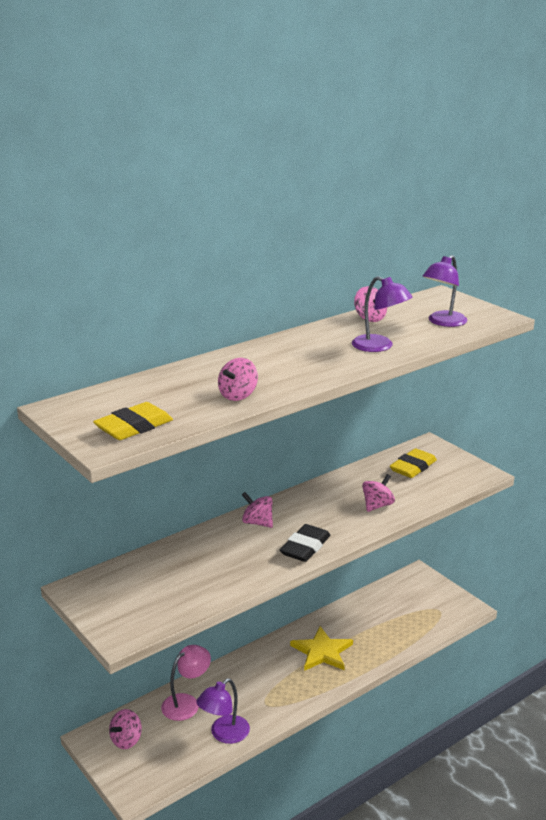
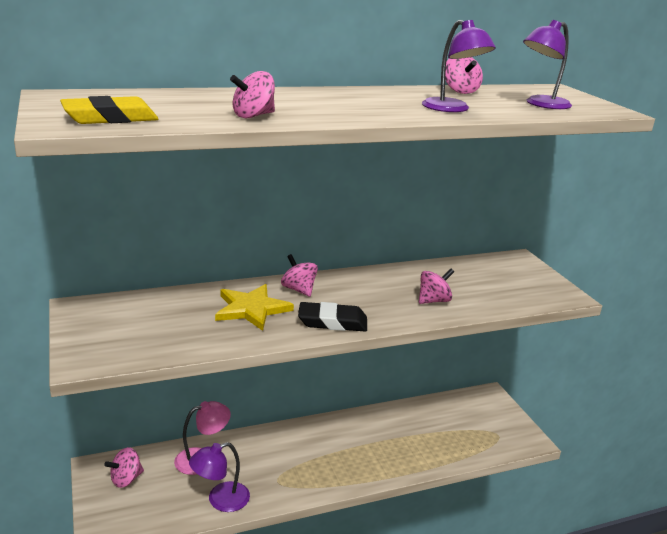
camera: 15 degrees right, 0 degrees up
black eraser [280,524,330,562] -> black eraser turned 45 degrees clockwise [298,302,367,332]
yellow star [290,626,353,671] -> yellow star moved to [215,284,294,331]
yellow eraser [390,448,437,478] -> none

